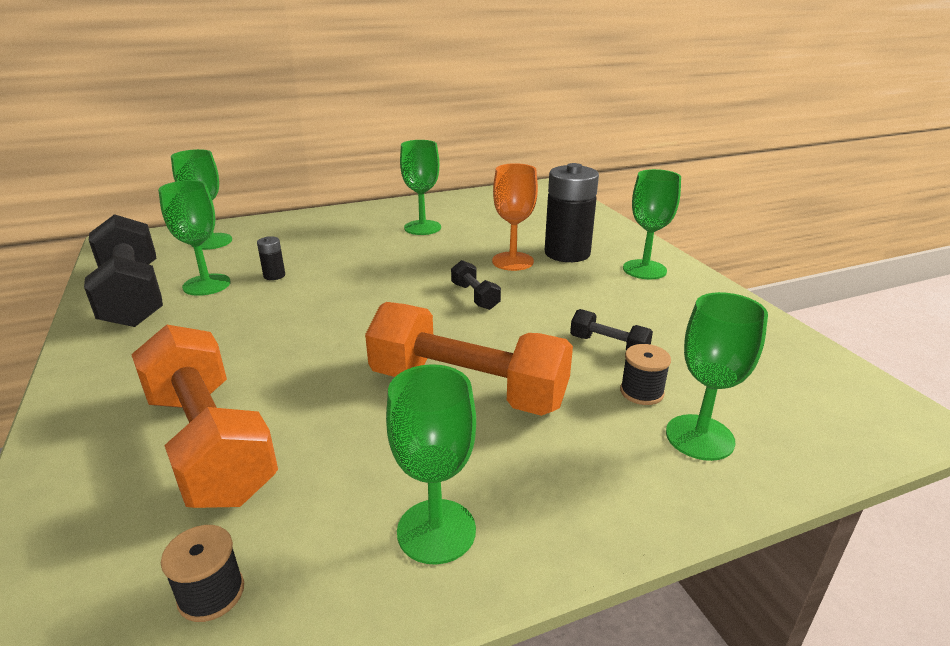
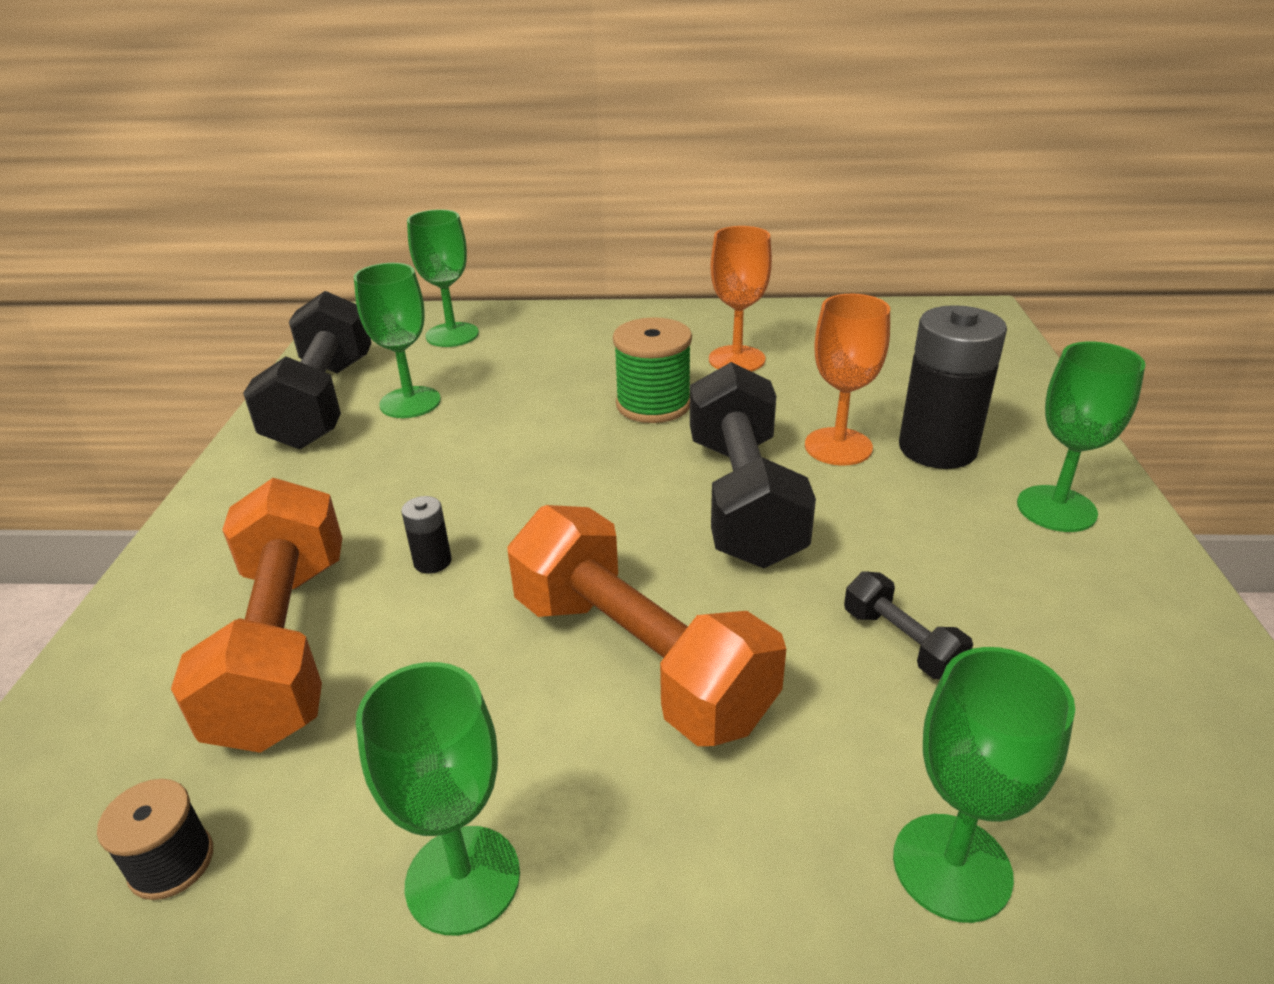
camera: 25 degrees right, 5 degrees up
black battery [257,236,285,280] -> black battery moved to [401,496,452,574]
green goblet [400,140,441,235] -> orange goblet [709,226,772,372]
black dumbbell [451,260,501,310] -> black dumbbell [690,362,816,568], size x2.27
black spool [620,344,671,405] -> none
none -> green spool [613,317,692,423]

